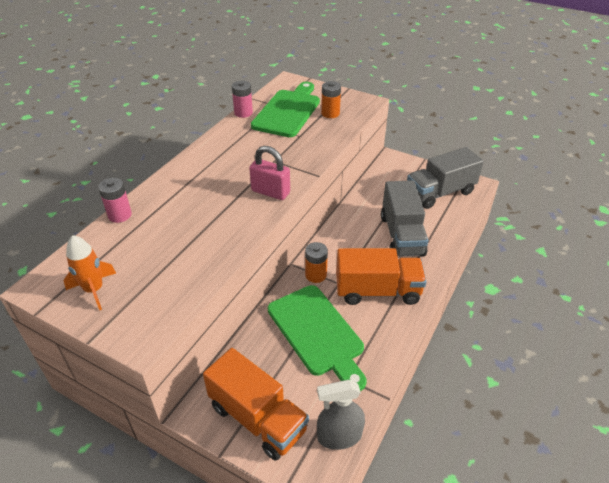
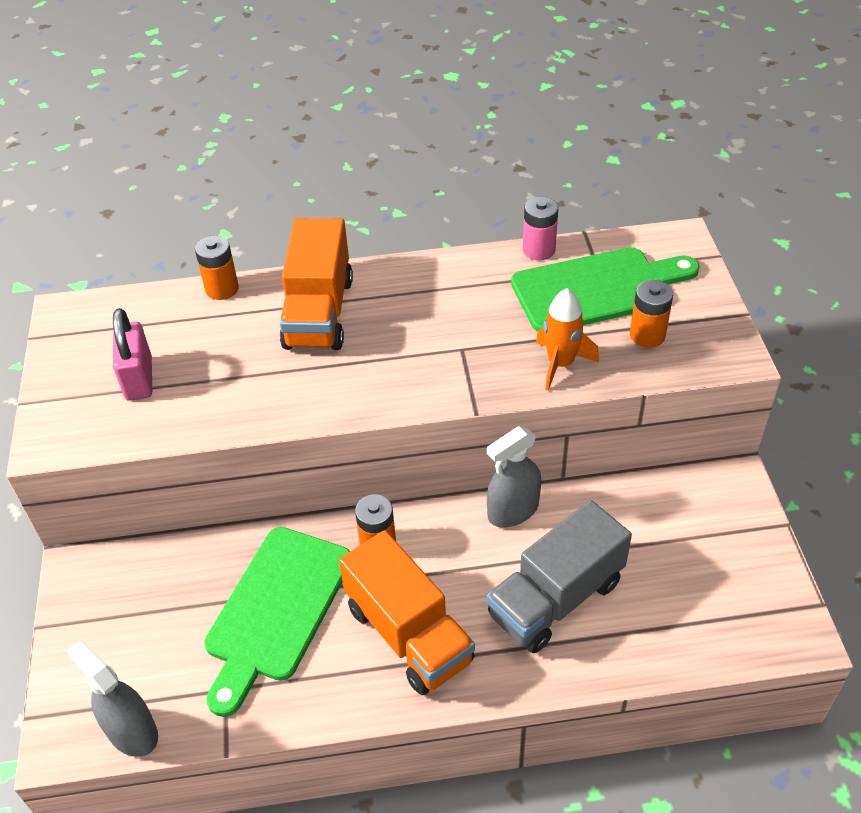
camera: 55 degrees right, 5 degrees up
orange rocket [64,235,116,310] -> orange rocket moved to [536,288,599,391]
pink battery [98,178,132,223] -> orange battery [195,236,239,300]
orange truck [203,348,309,460] -> orange truck moved to [280,218,353,350]
pink padlock [249,146,290,200] -> pink padlock moved to [113,308,152,401]
grey truck [407,147,484,209] -> none
none -> grey spray bottle [487,426,541,528]

